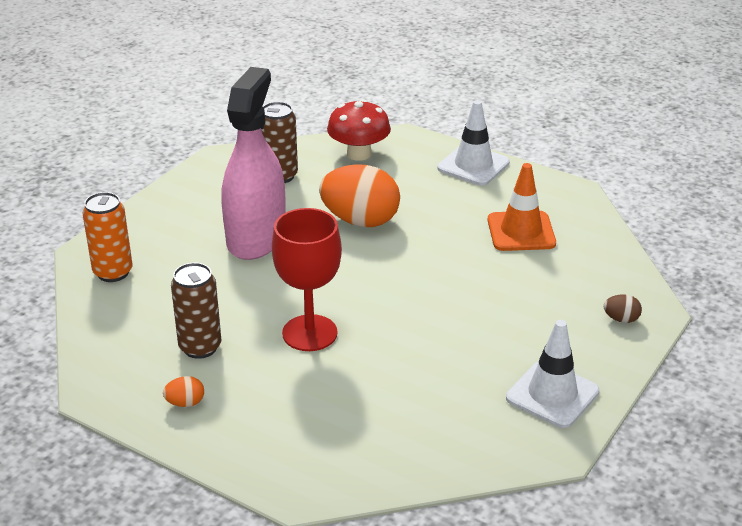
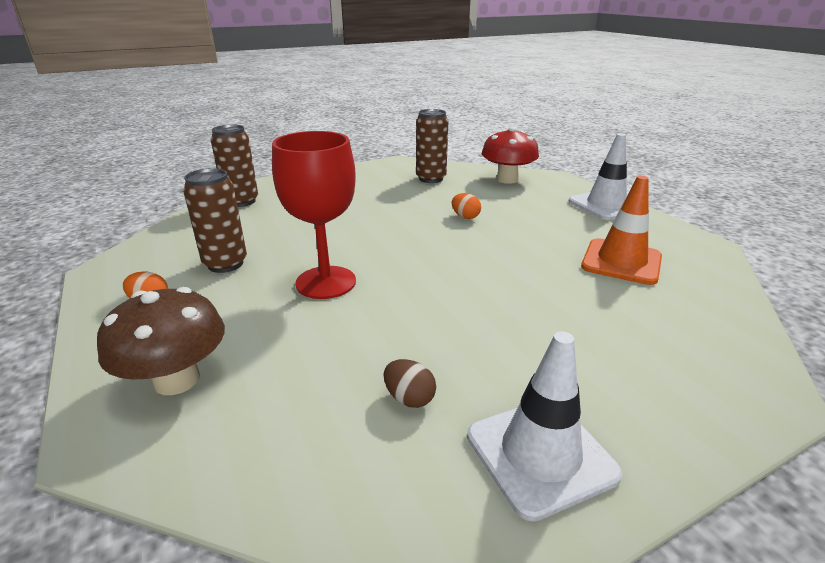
camera: 30 degrees right, 5 degrees down
orange can [83,192,132,282] -> brown can [211,125,258,207]
pink spray bottle [221,67,286,260] -> none
orange egg [319,164,400,227] -> orange egg [452,193,481,219], size x0.42
brown egg [604,294,642,323] -> brown egg moved to [384,359,436,408]
none -> brown mushroom [97,287,225,395]

